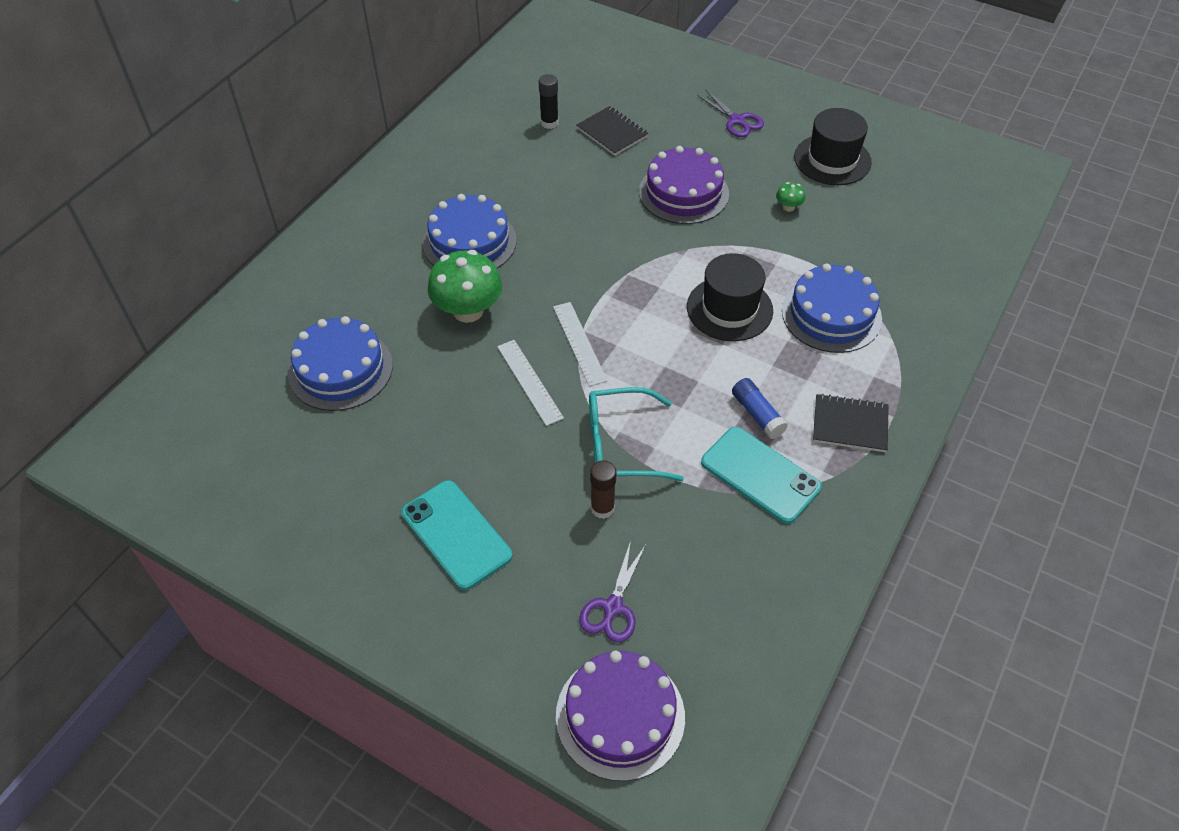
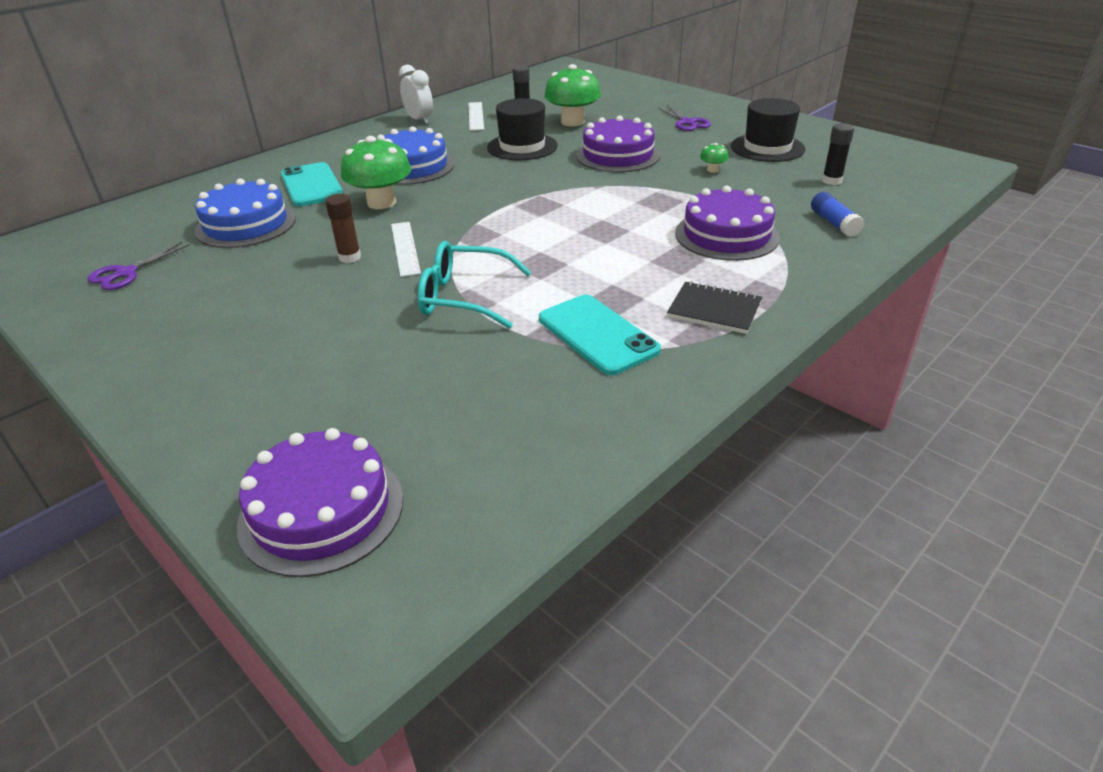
camera: 15 degrees right, 15 degrees down
turquoise phone [401,480,512,590] -> turquoise phone moved to [281,162,344,207]
white ruler [553,302,608,387] -> white ruler moved to [468,102,484,131]
black notebook [577,106,648,156] -> green mushroom [544,64,601,126]
purple scissors [579,541,646,642] -> purple scissors moved to [87,242,190,290]
brown glue stick [590,460,617,519] -> brown glue stick moved to [325,194,361,263]
black hat [687,253,773,341] -> black hat moved to [487,98,558,160]
blue glue stick [732,378,788,439] -> blue glue stick moved to [811,192,864,237]
blue cake [782,264,882,353] -> purple cake [675,186,780,261]
none -> white clock [399,65,433,124]
none -> black glue stick [822,123,854,185]

